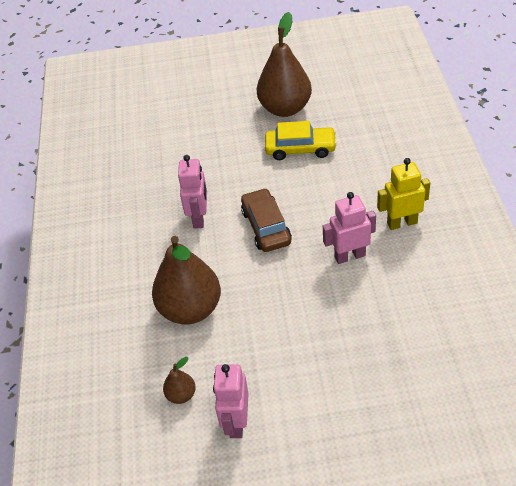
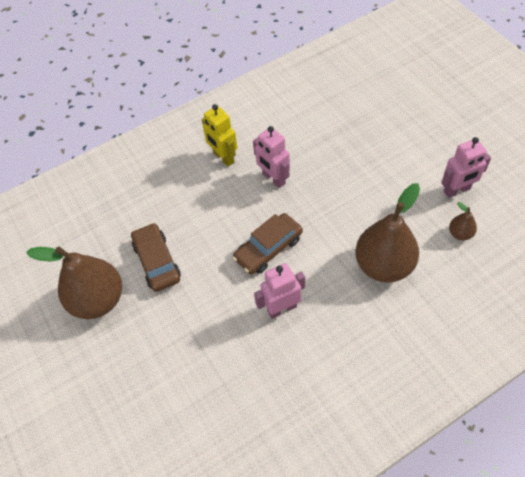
camera: 115 degrees left, 10 degrees up
yellow car [265,121,337,160] -> brown car [131,223,181,292]

